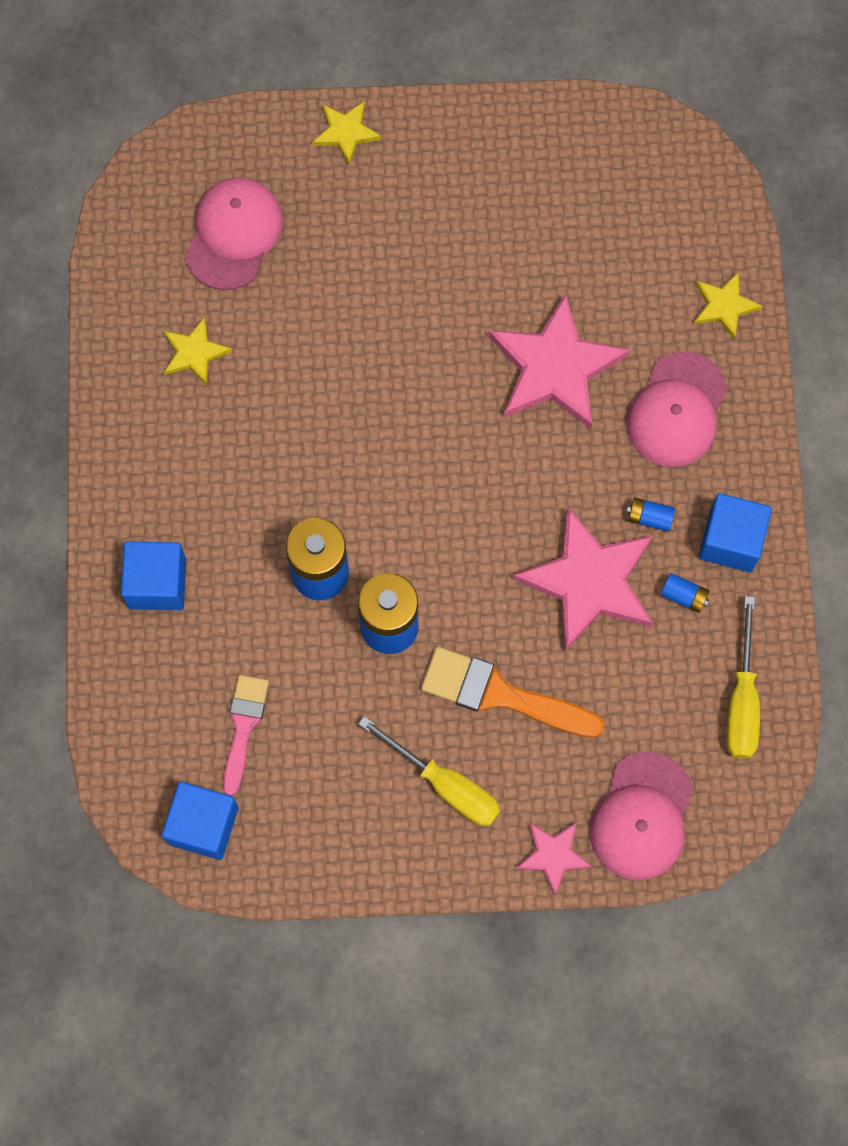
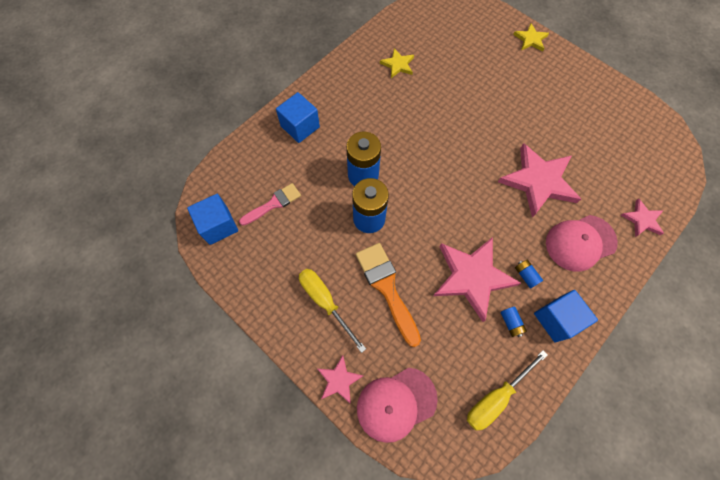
camera: 45 degrees right, 5 degrees down
pink cap [185,178,283,290] -> none
yellow screwdriver [358,716,500,826] -> yellow screwdriver turned 150 degrees clockwise [299,269,366,353]
yellow star [694,271,763,340] -> pink star [621,199,664,237]

